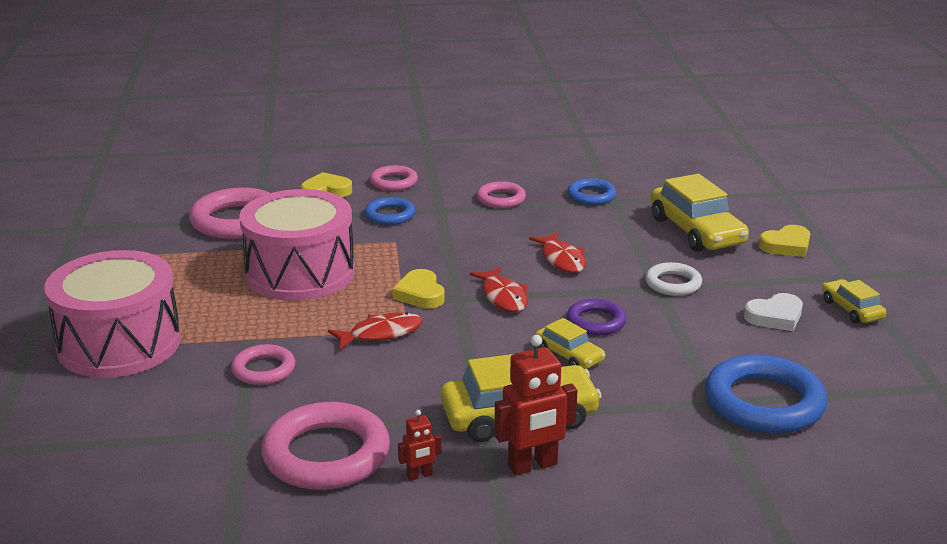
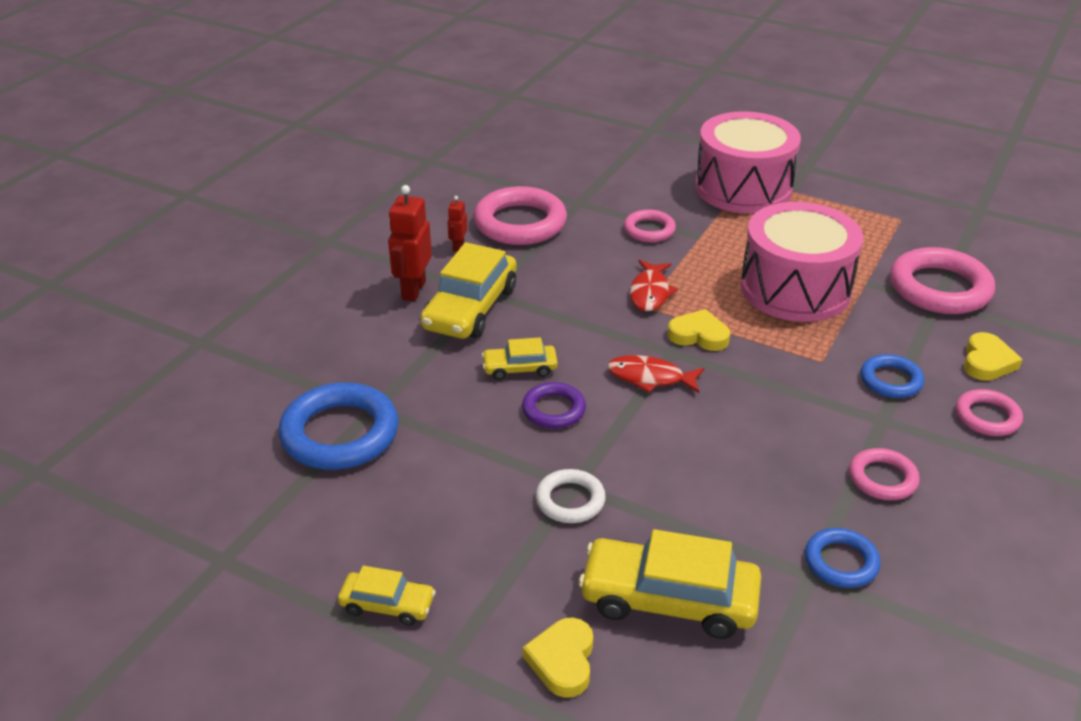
camera: 125 degrees right, 10 degrees up
red fish [529,232,586,273] -> none
white heart [744,293,803,331] -> none

